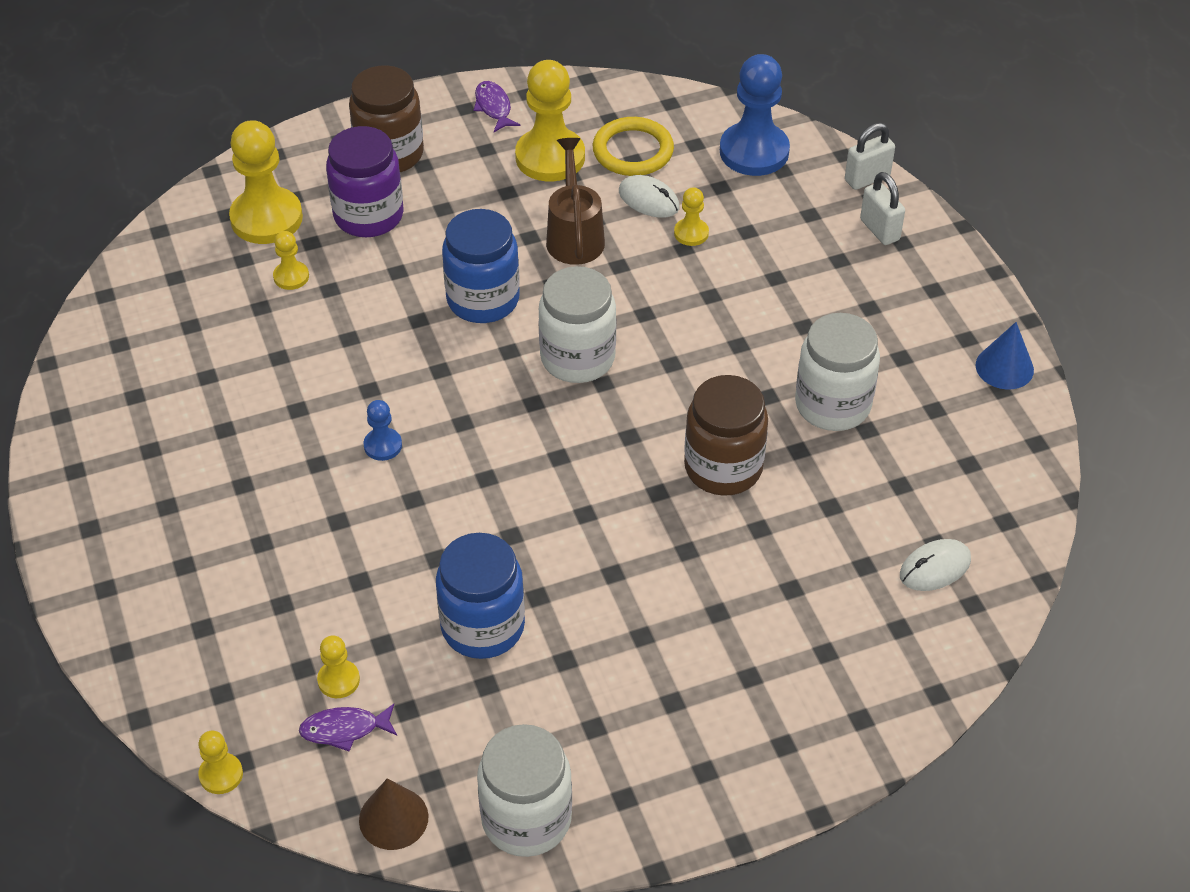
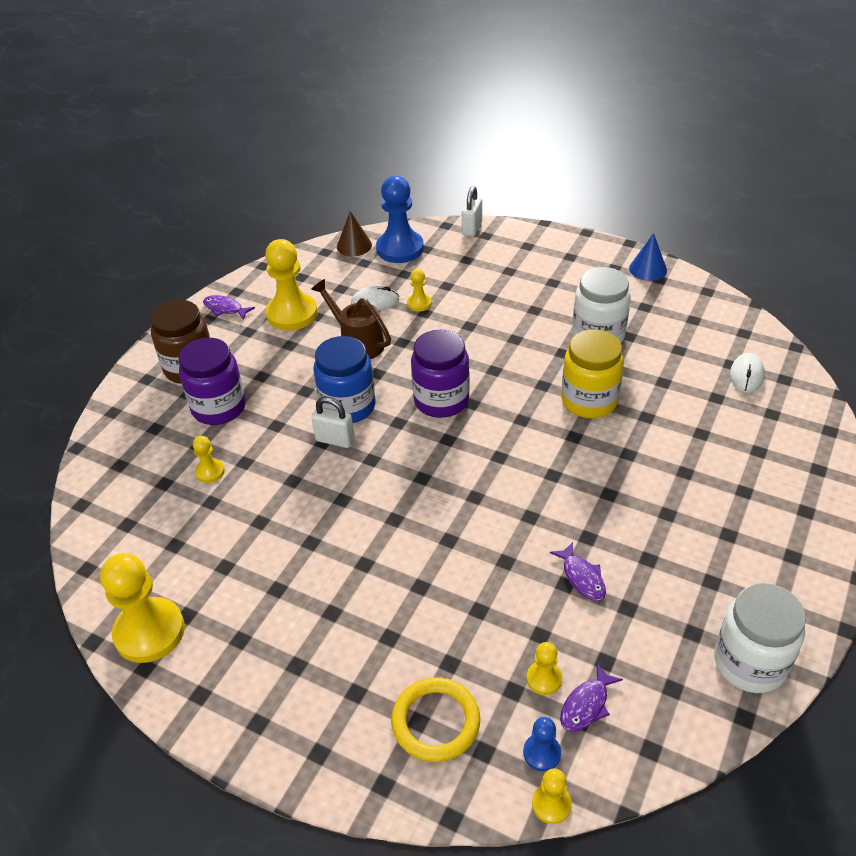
camera: 40 degrees left, 5 degrees down
yellow pawn [229,120,303,244] -> yellow pawn moved to [100,553,185,663]
brown cone [359,779,428,850] -> brown cone moved to [337,211,372,257]
blue pawn [363,400,402,461] -> blue pawn moved to [523,717,561,771]
blue jar [436,533,525,659] -> purple fish [550,542,606,601]
white jar [539,266,616,383] -> purple jar [411,330,470,418]
yellow ring [593,117,674,176] -> yellow ring moved to [391,677,480,762]
brown jar [684,375,768,496] -> yellow jar [562,329,624,418]
white padlock [860,172,905,245] -> white padlock moved to [312,397,355,448]

